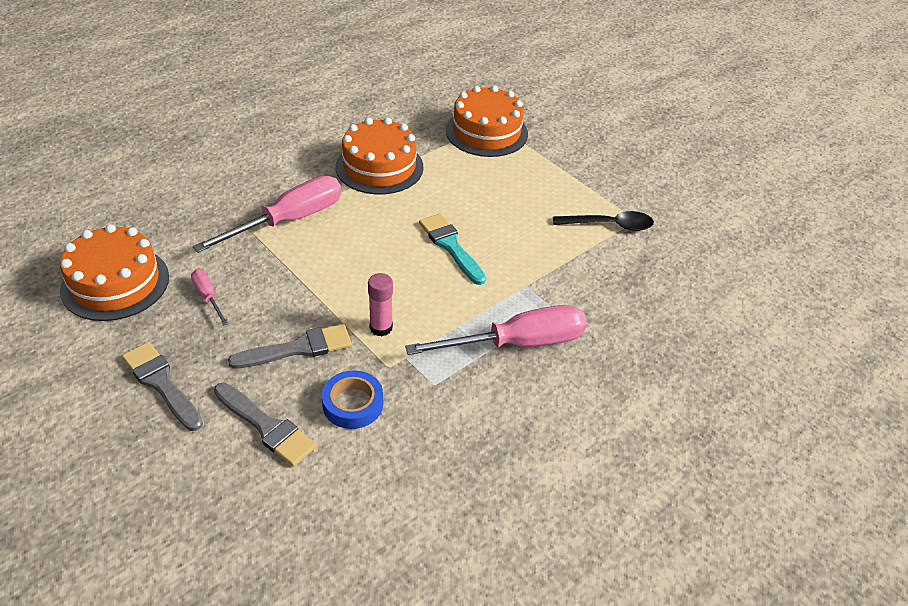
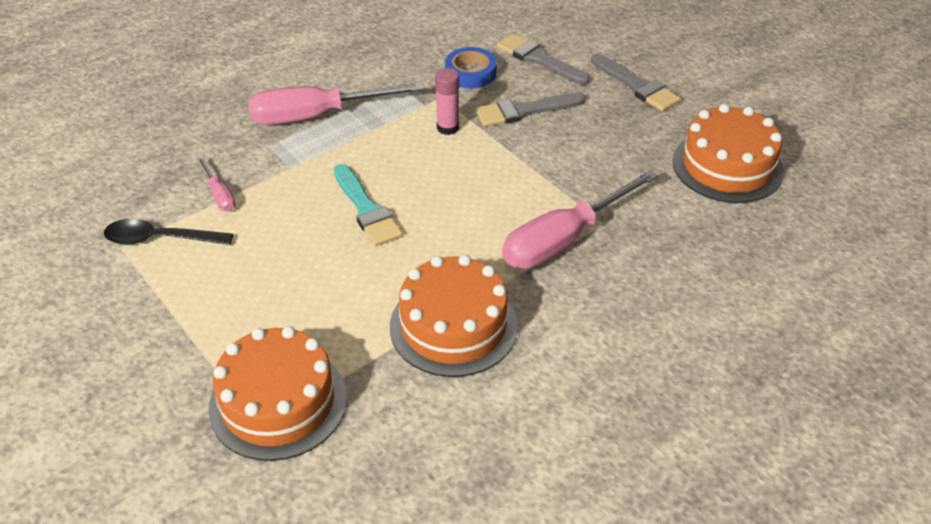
camera: 175 degrees left, 0 degrees up
pink screwdriver [191,270,228,326] -> pink screwdriver moved to [197,156,235,211]

